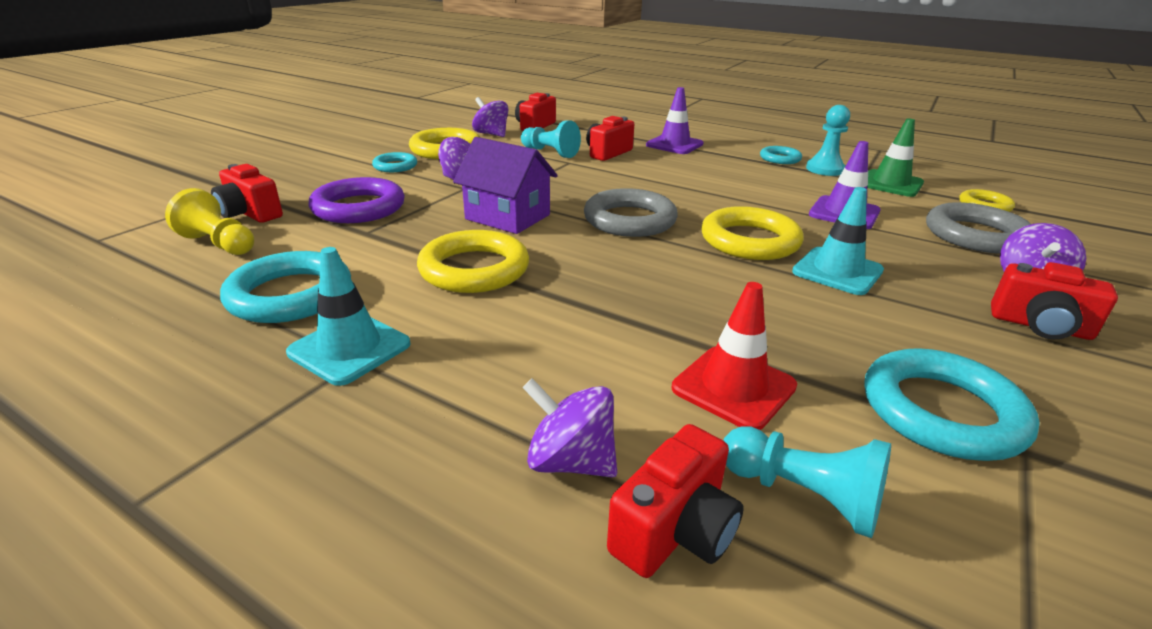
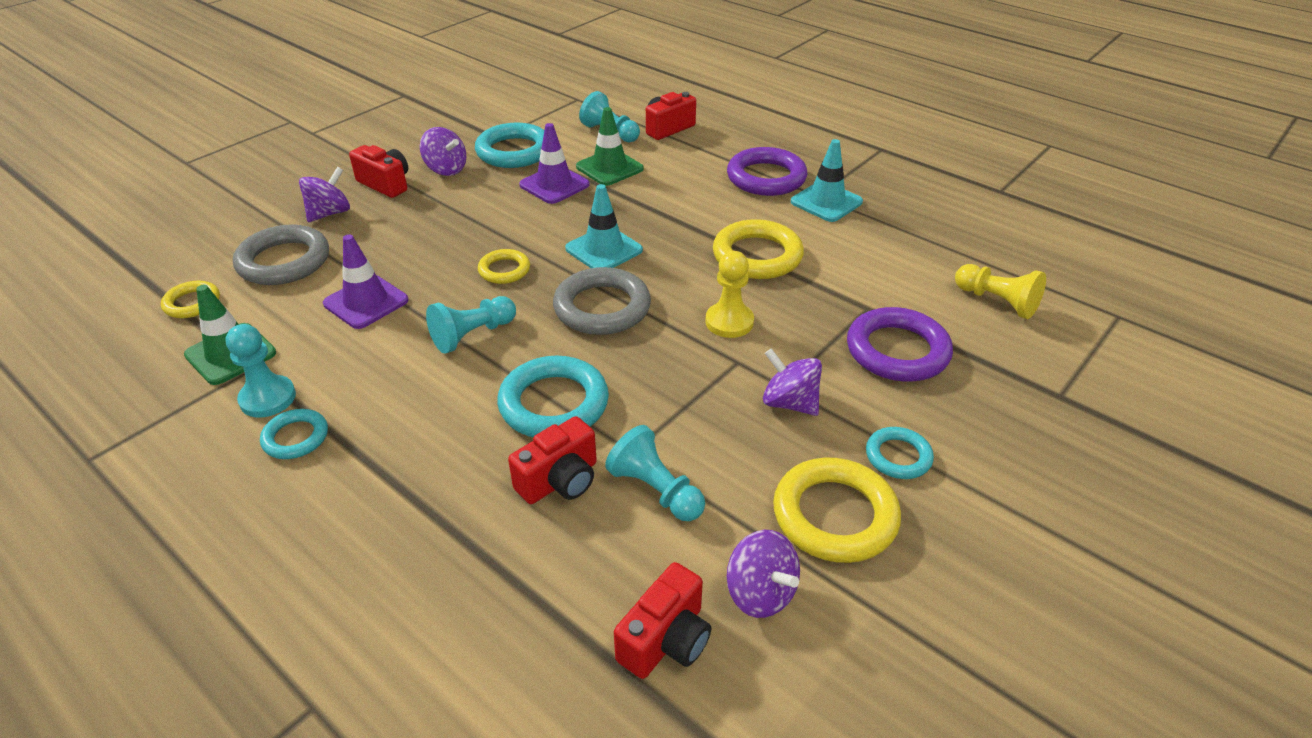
camera: 170 degrees left, 10 degrees up
red camera [211,164,283,223] -> none
turquoise ring [220,251,351,323] -> turquoise ring moved to [497,356,609,437]
purple house [453,137,558,234] -> yellow pawn [705,251,754,338]
purple spinning top [522,378,617,477] -> purple spinning top moved to [420,127,466,176]
purple traffic cone [646,87,704,154] -> purple traffic cone moved to [519,123,590,204]
red traffic cone [672,282,797,430] -> green traffic cone [576,107,644,186]
yellow ring [701,206,804,260] -> yellow ring [478,249,530,284], size x0.56
turquoise traffic cone [792,187,884,295] -> turquoise traffic cone moved to [565,184,643,268]
none -> turquoise pawn [426,296,516,354]
none -> purple ring [727,147,807,196]

